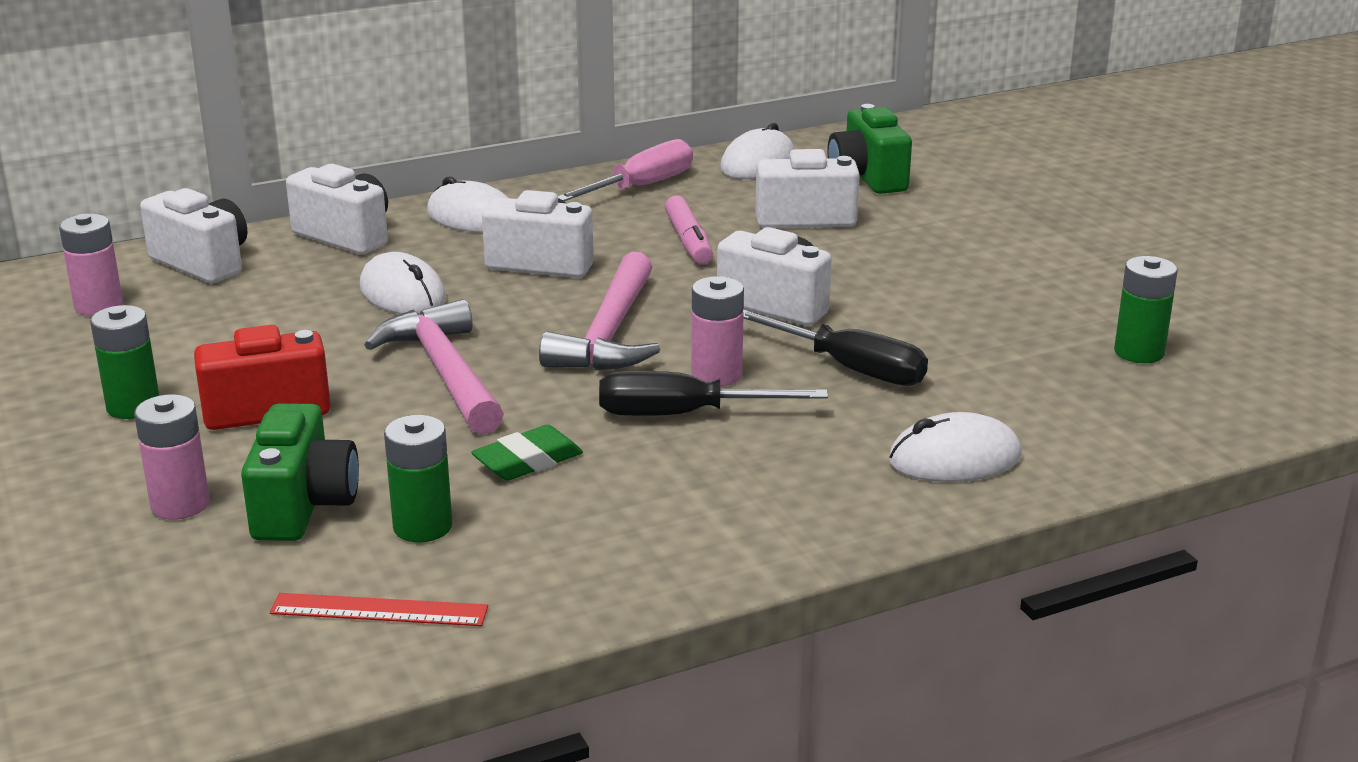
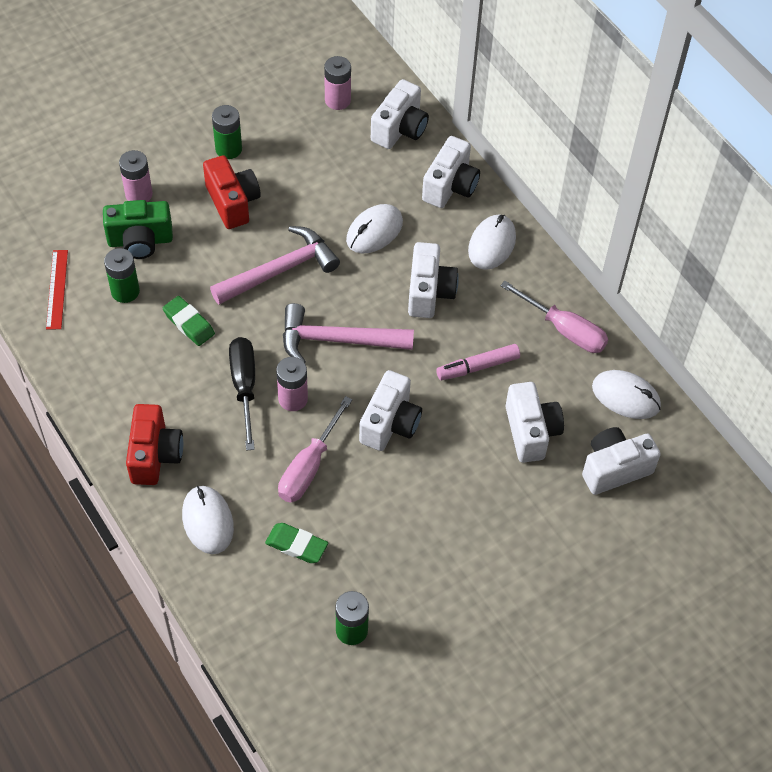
camera: 80 degrees right, 30 degrees up
black screwdriver [743,309,928,386] -> pink screwdriver [278,396,352,502]
green camera [828,104,912,194] -> white camera [582,427,661,495]
none -> red camera [126,404,183,485]
none -> green eraser [265,523,328,563]

